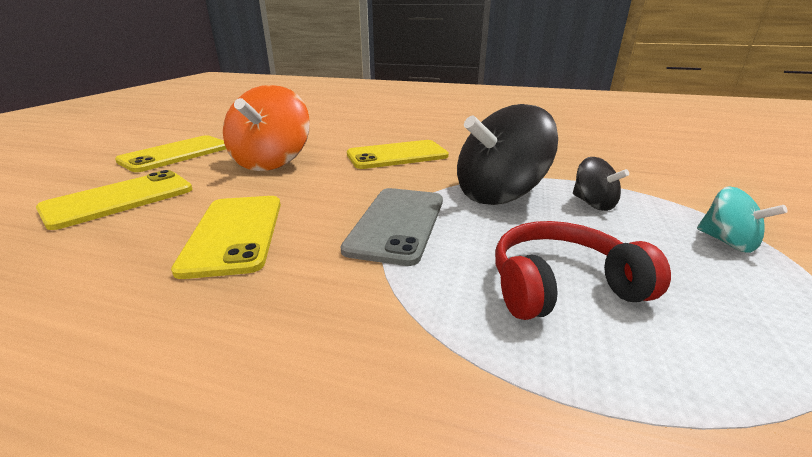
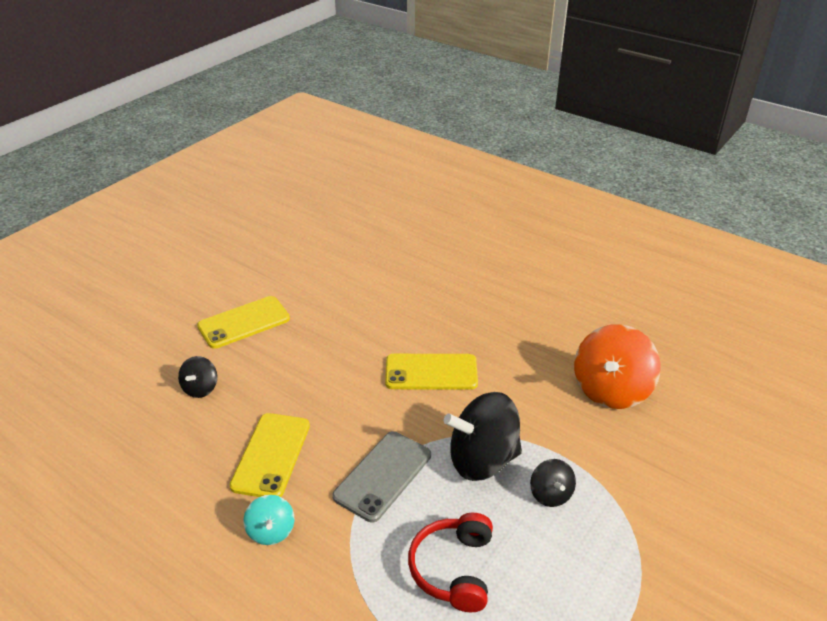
camera: 20 degrees right, 10 degrees up
yellow phone [36,170,192,230] -> black spinning top [178,356,217,398]
orange spinning top [223,85,310,171] -> orange spinning top moved to [574,324,661,409]
red headphones [495,221,671,320] -> red headphones turned 90 degrees counterclockwise [408,513,493,612]
turquoise spinning top [697,186,788,253] -> turquoise spinning top moved to [243,495,295,545]

